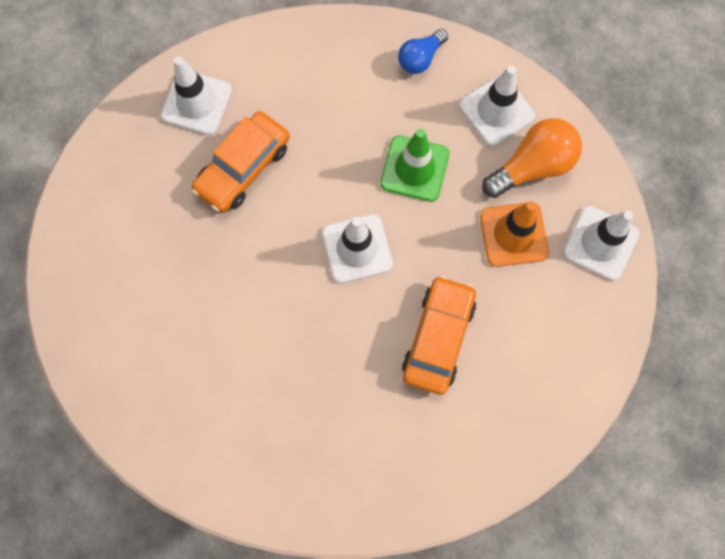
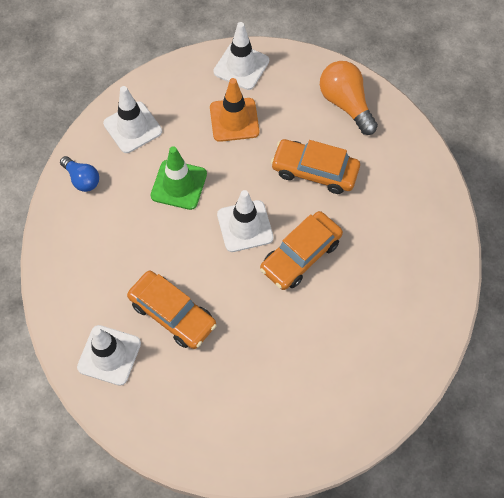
camera: 90 degrees left, 10 degrees down
orange light bulb [482,118,582,198] -> orange light bulb moved to [320,61,378,135]
none -> orange car [260,211,343,290]

